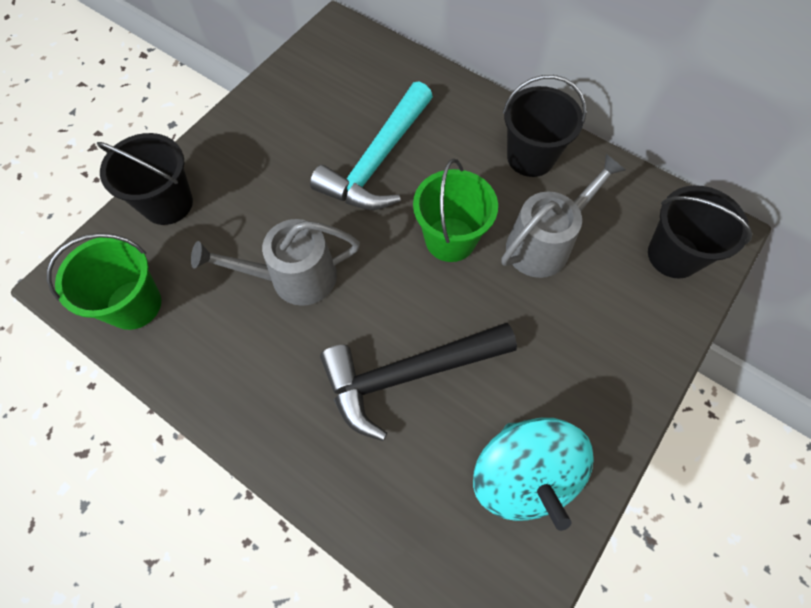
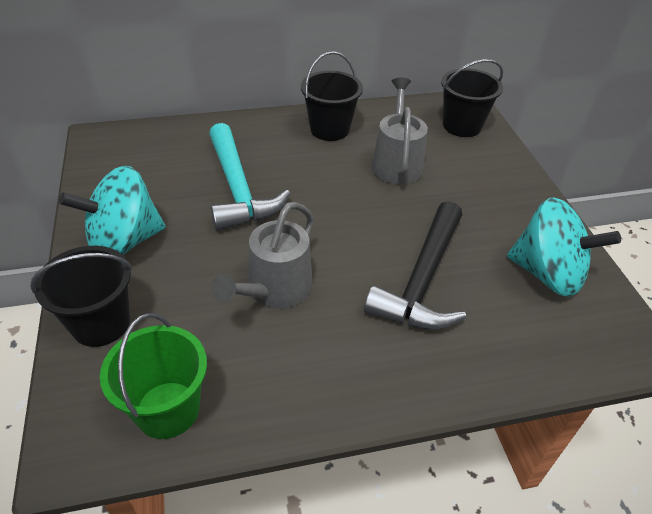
camera: 50 degrees left, 20 degrees down
green bucket [413,159,498,262] -> none
none -> turquoise spinning top [59,166,165,255]

